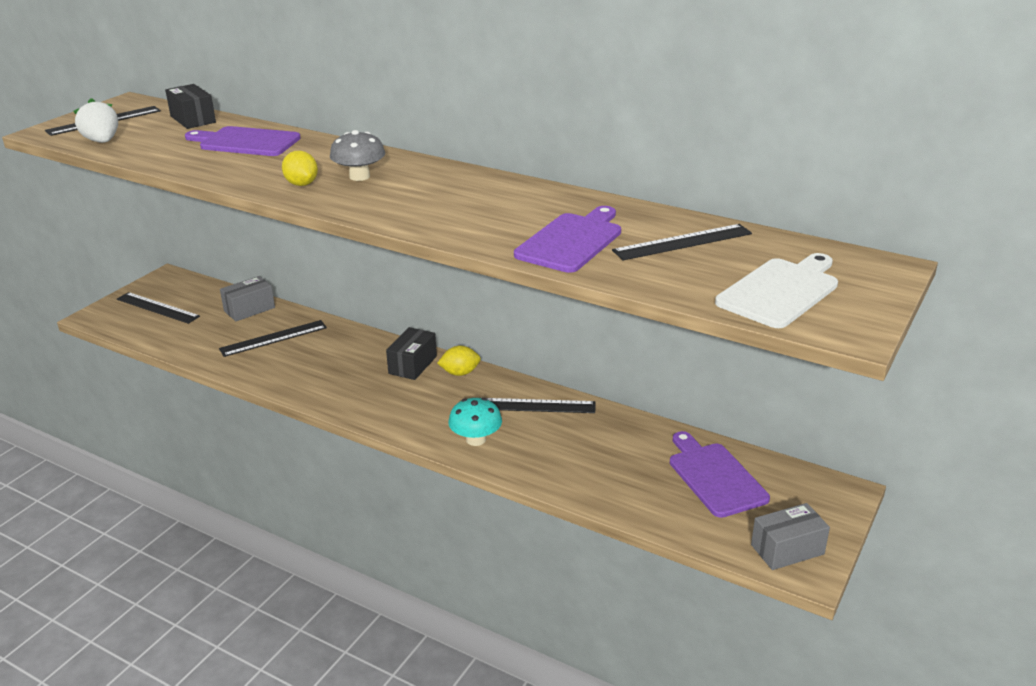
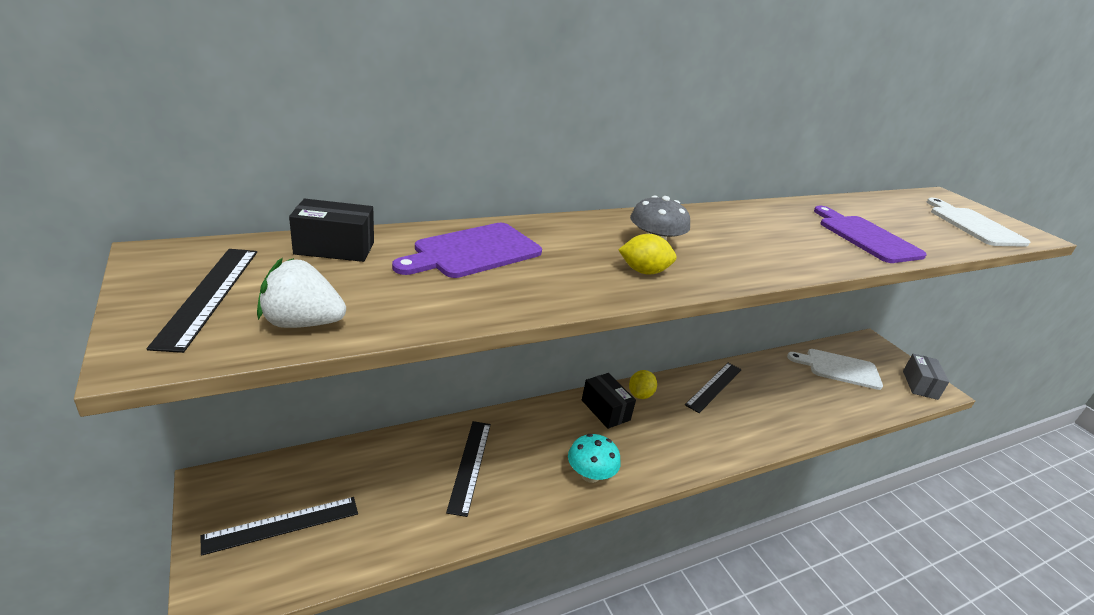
camera: 60 degrees left, 0 degrees up
grey box [220,276,275,321] -> none
turquoise mushroom [448,398,502,446] -> turquoise mushroom moved to [568,434,621,483]
black ruler [612,224,752,260] -> none
purple cutting board [670,431,770,518] -> white cutting board [787,349,883,390]

